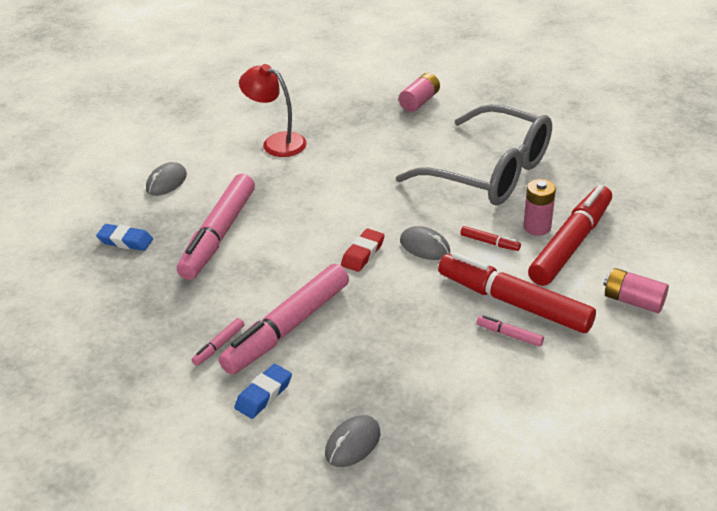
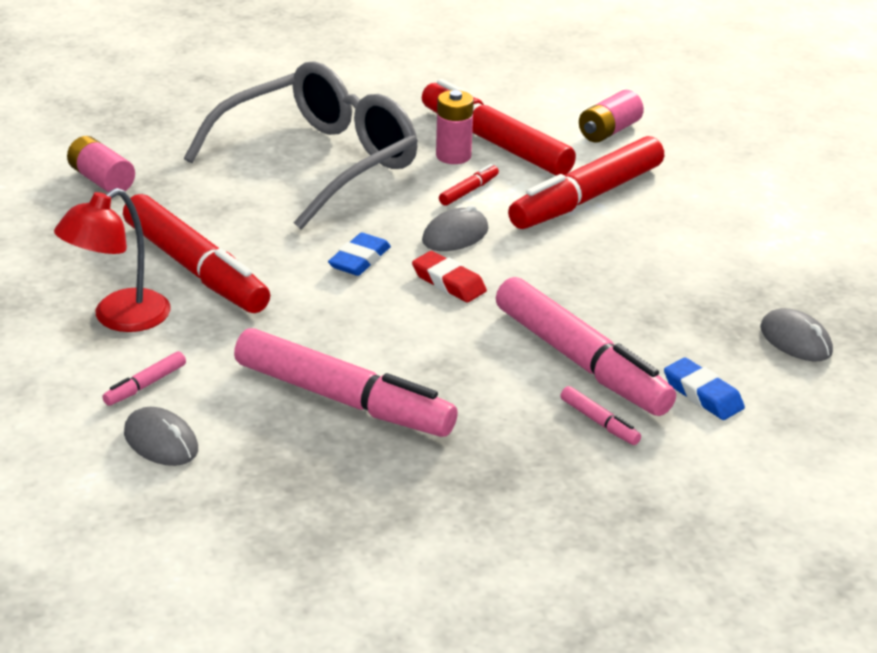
camera: 80 degrees left, 5 degrees down
blue eraser [96,224,153,251] -> blue eraser moved to [328,233,391,276]
pink marker [477,315,544,347] -> pink marker moved to [102,351,186,406]
none -> red marker [123,194,270,313]

